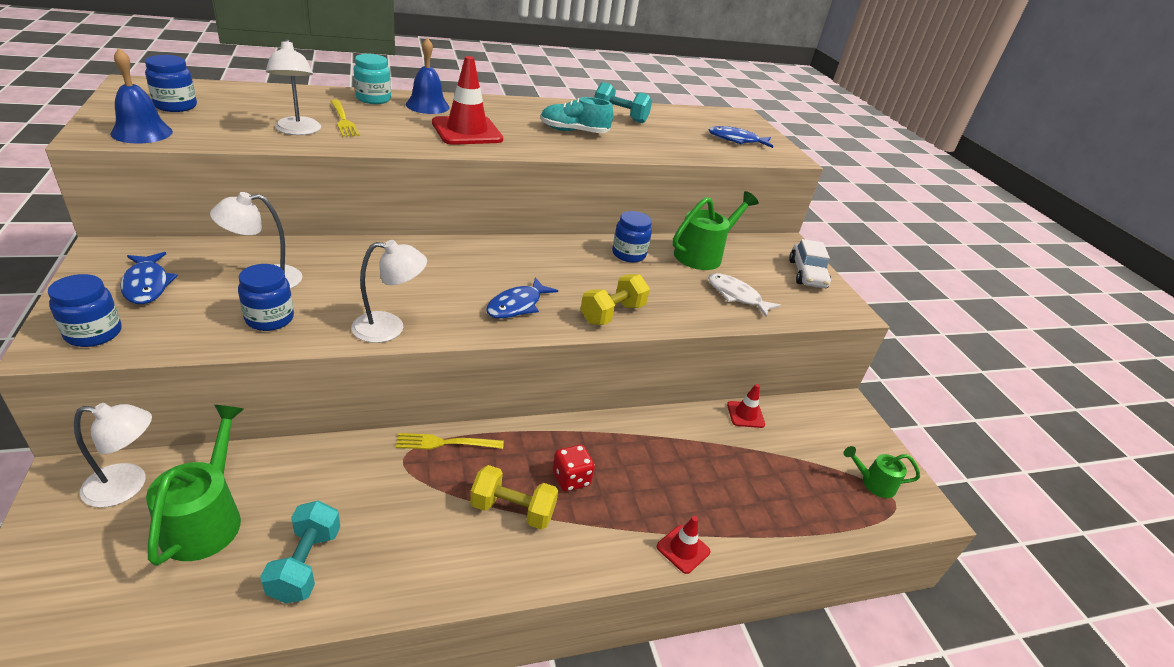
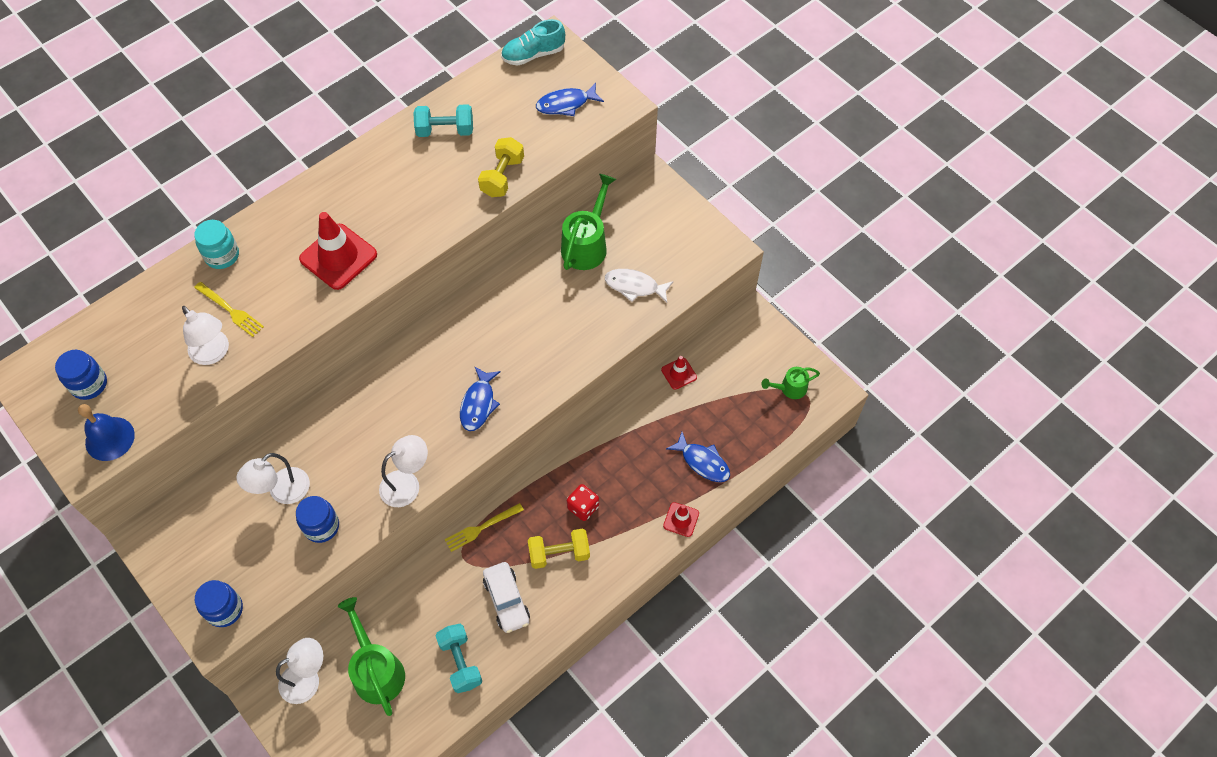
camera: 20 degrees left, 25 degrees up
blue fish [120,252,178,304] -> blue fish moved to [666,432,730,482]
blue bell [406,37,450,114] -> none
turquoise shoe [540,97,613,133] -> turquoise shoe moved to [501,19,565,66]
yellow dumbbell [580,274,650,325] -> yellow dumbbell moved to [478,137,524,197]
blue jar [612,211,652,263] -> none
white car [789,239,831,288] -> white car moved to [483,562,530,633]

